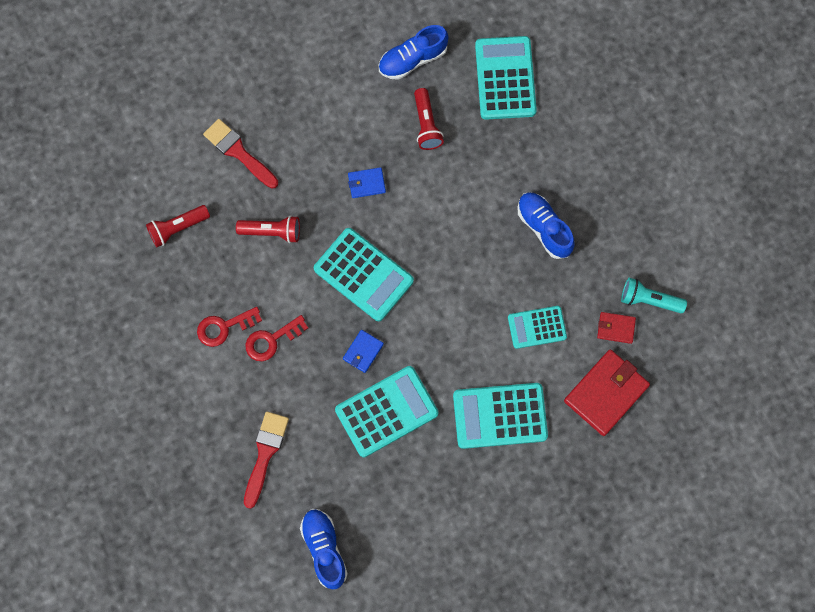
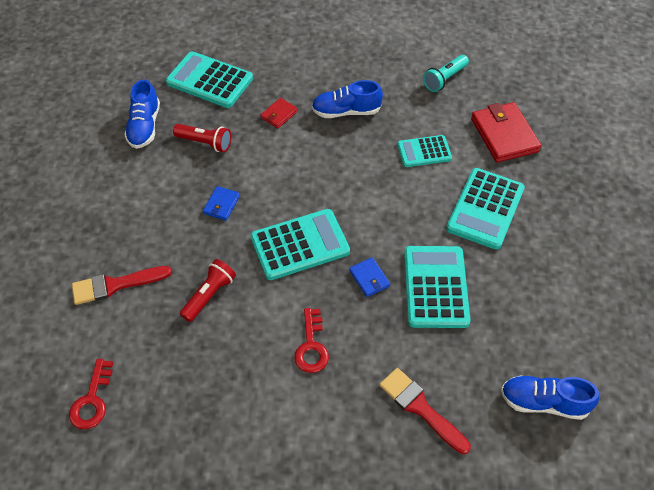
camera: 60 degrees left, 20 degrees down
red flashlight [146,205,210,247] -> none
red key [197,307,262,347] -> red key moved to [69,359,113,429]
turquoise calculator [508,306,567,349] -> turquoise calculator turned 60 degrees clockwise [397,135,452,167]
red wallet [597,312,636,344] -> red wallet moved to [260,98,298,129]

